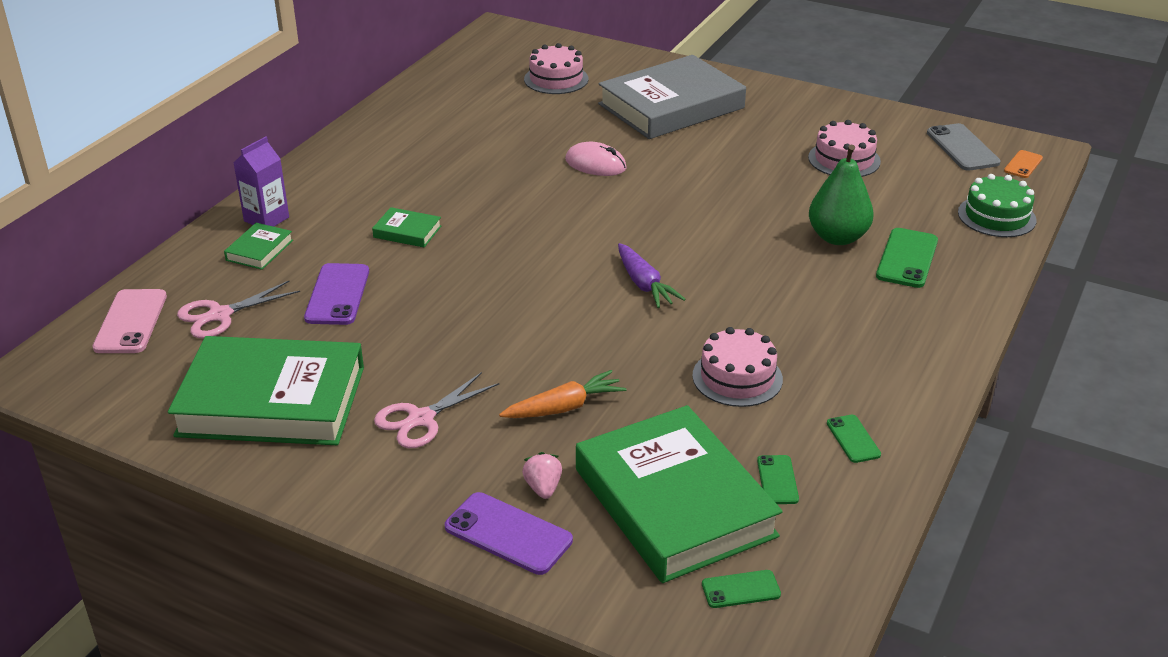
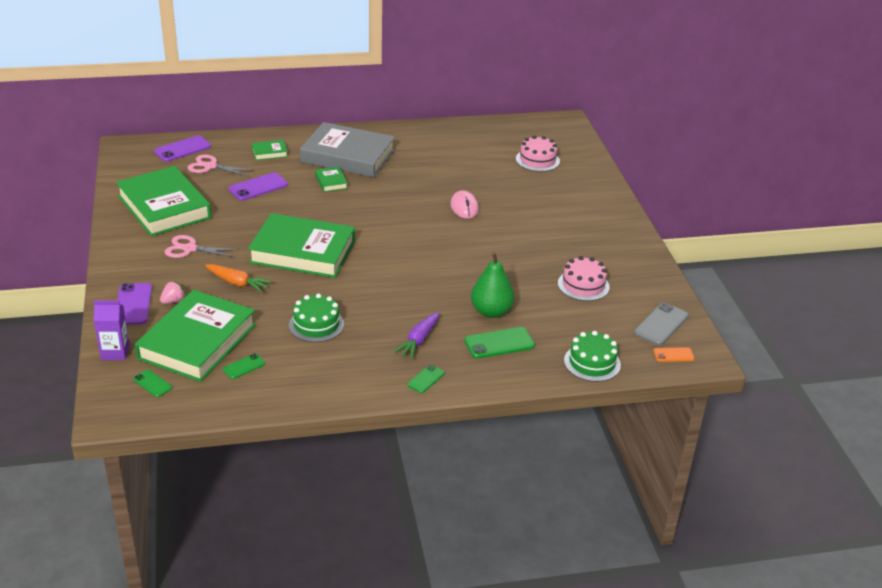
camera: 50 degrees right, 0 degrees up
pink phone [92,289,167,353] -> purple phone [154,135,211,162]
purple carton [234,136,289,227] -> purple carton moved to [94,300,130,360]
grey book [598,55,746,139] -> grey book moved to [300,122,395,177]
purple carrot [618,243,686,308] -> purple carrot moved to [393,312,439,359]
pink cake [692,327,783,407] -> green cake [289,294,344,342]
green phone [827,415,881,463] -> green phone moved to [407,365,445,393]
none -> green book [248,213,355,278]

